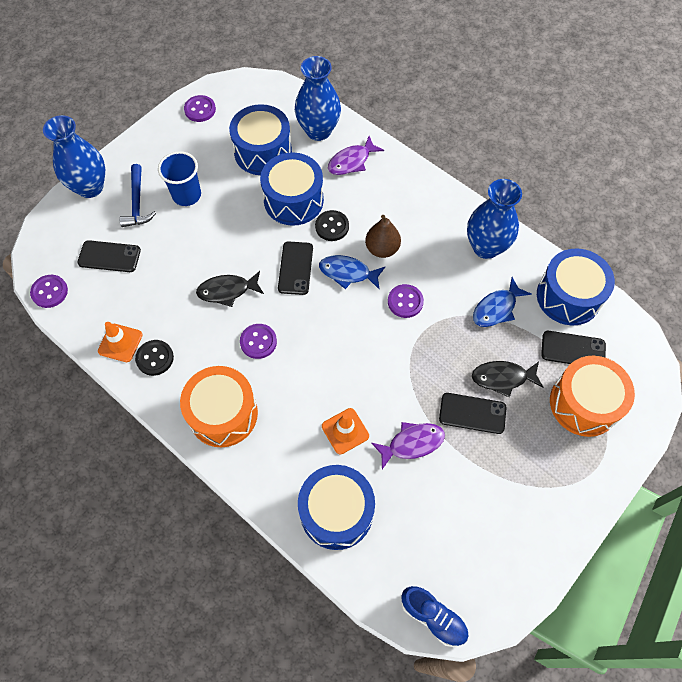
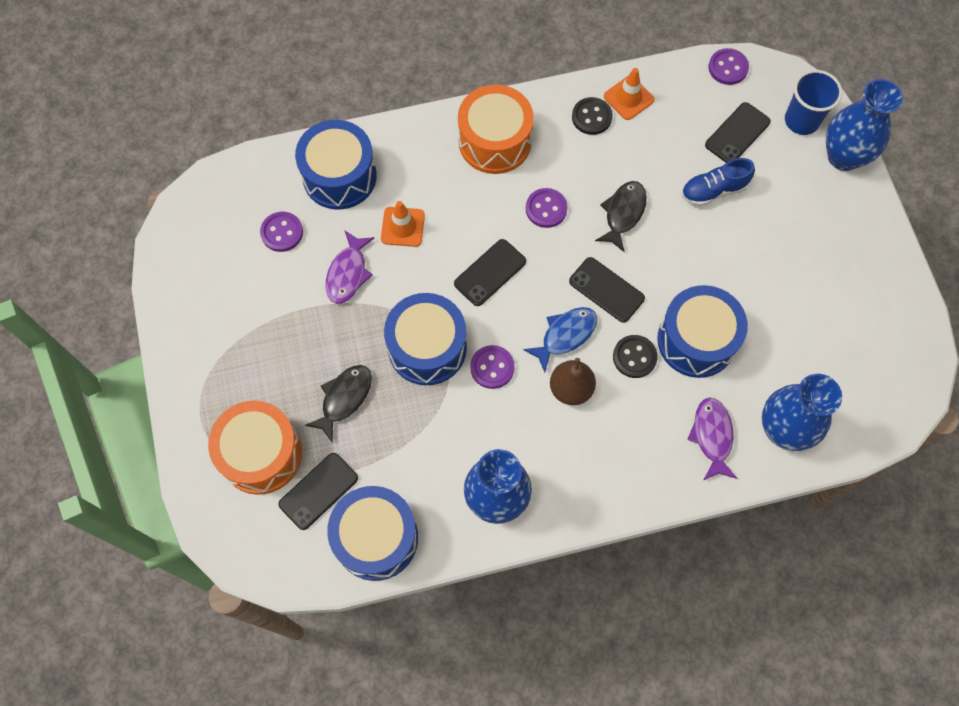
camera: 125 degrees right, 5 degrees up
blue hammer [119,164,156,227] -> none
blue cup [158,151,201,206] -> blue cup moved to [785,70,842,135]
purple button [184,95,216,122] -> purple button moved to [260,212,303,252]
blue drum [229,104,292,175] -> blue drum moved to [384,293,467,385]
blue shoe [401,586,469,647] -> blue shoe moved to [682,158,755,206]
black phone [439,393,507,434] -> black phone moved to [454,239,526,306]
blue fish [473,277,531,327] -> none

